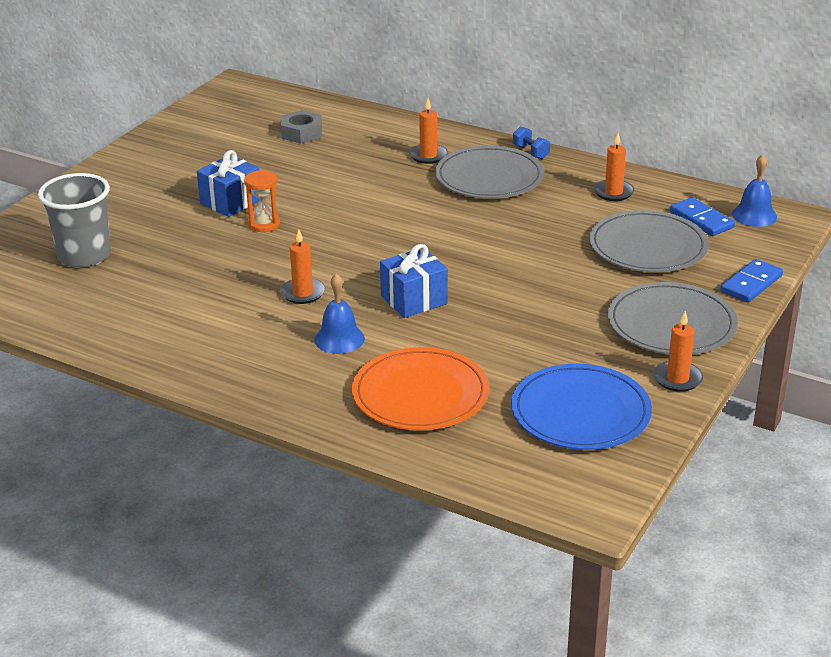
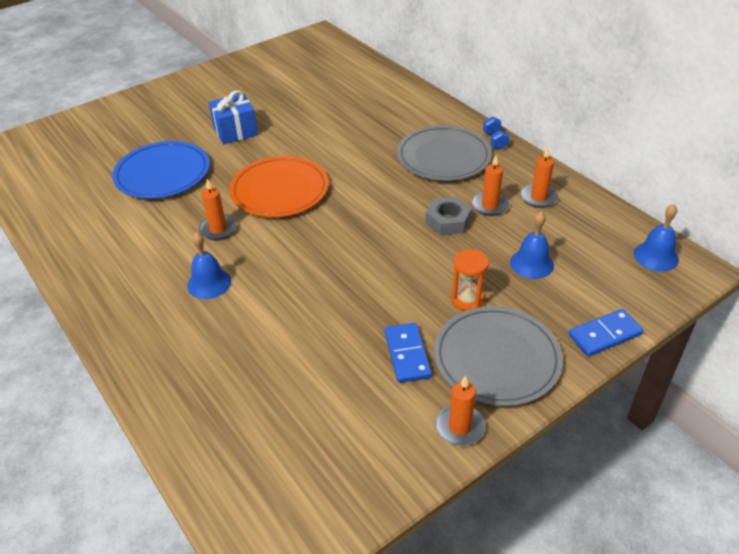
camera: 25 degrees right, 10 degrees up
grey cup [38,173,111,268] -> none
orange hourglass [244,170,280,232] -> orange hourglass moved to [451,249,489,311]
grey nut [281,110,322,144] -> grey nut moved to [425,197,472,236]
orange plate [352,347,489,430] -> orange plate moved to [229,156,329,217]
blue gift [380,244,448,318] -> none
orange candle [409,98,448,164] -> orange candle moved to [472,155,509,216]
blue plate [511,364,652,450] -> blue plate moved to [112,141,210,199]
grey plate [589,210,709,272] -> blue bell [510,212,554,279]
blue domino [670,197,735,236] -> blue domino moved to [385,323,432,383]

